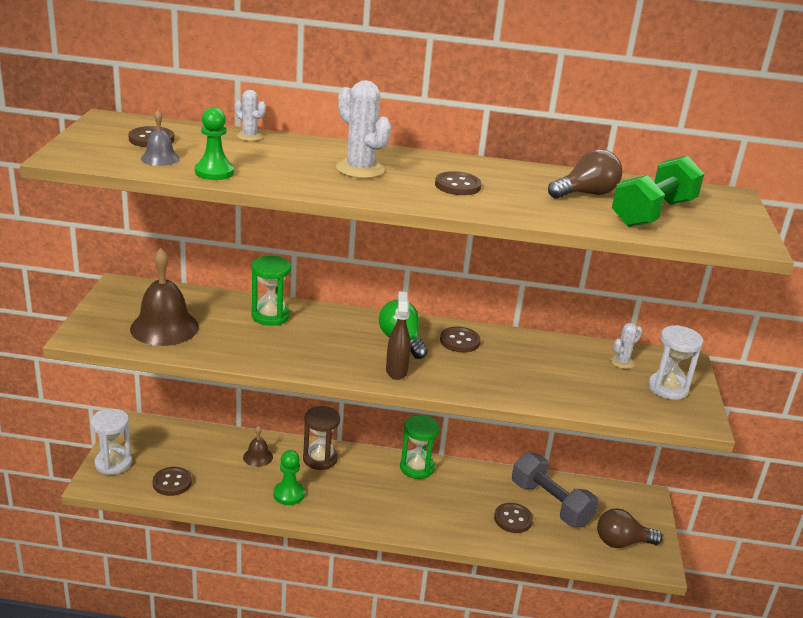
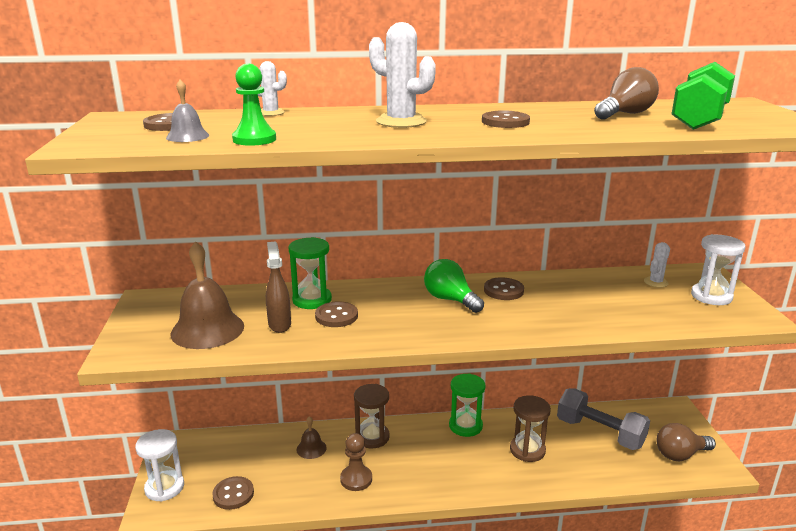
camera: 10 degrees left, 5 degrees down
green pawn [273,450,305,505] -> brown pawn [340,433,372,491]
brown spray bottle [386,292,411,380] -> brown spray bottle moved to [266,241,291,333]
brown button [494,503,533,533] -> brown button moved to [315,301,358,327]
none -> brown hourglass [510,395,551,462]

